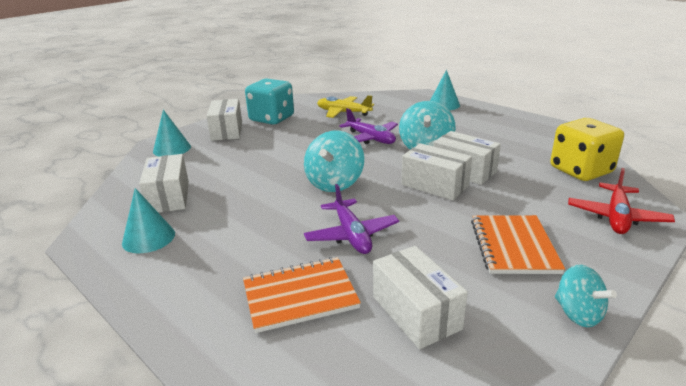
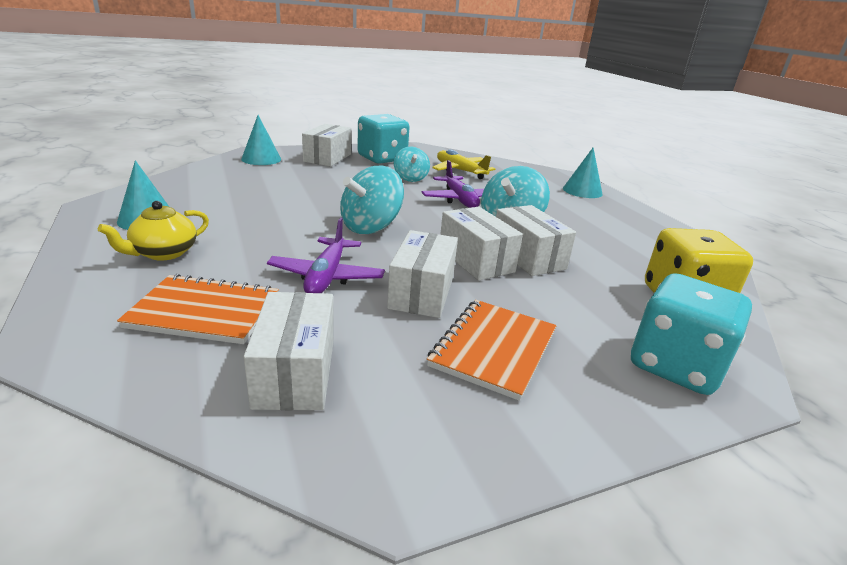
camera: 20 degrees right, 0 degrees up
white box [139,154,189,213] -> white box moved to [387,230,458,318]
turquoise spinning top [555,265,617,327] -> turquoise spinning top moved to [394,147,430,182]
red plane [568,168,675,234] -> turquoise dice [631,273,752,395]
none -> yellow teapot [98,201,209,261]

